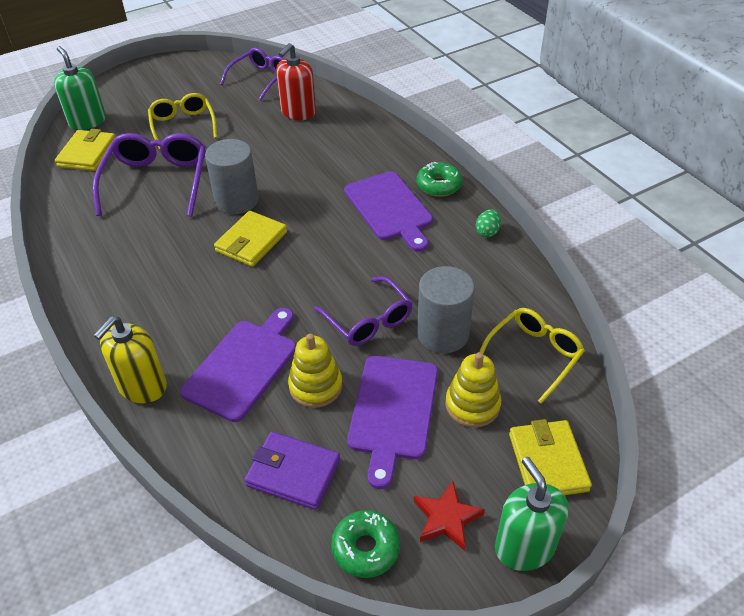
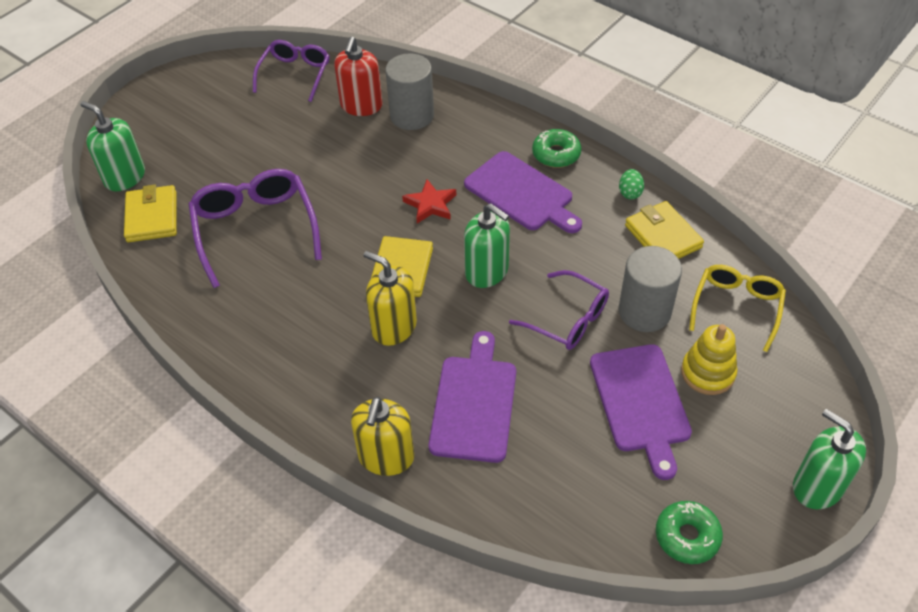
camera: 20 degrees left, 5 degrees up
yellow glasses [148,93,217,149] -> none
grey cylinder [205,139,259,214] -> grey cylinder moved to [385,53,434,130]
purple wallet [245,431,340,510] -> none
yellow stacking toy [288,334,342,408] -> none
red star [414,481,485,551] -> red star moved to [402,179,456,223]
yellow wallet [509,419,592,495] -> yellow wallet moved to [625,201,704,259]
none -> yellow soap dispenser [363,251,417,346]
none -> green soap dispenser [464,203,510,288]

